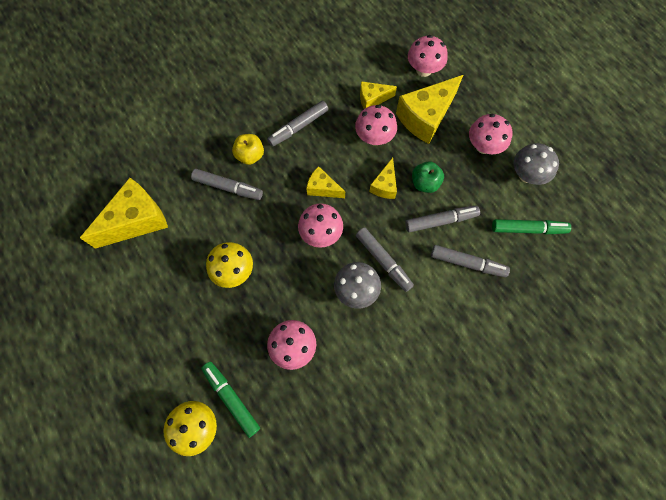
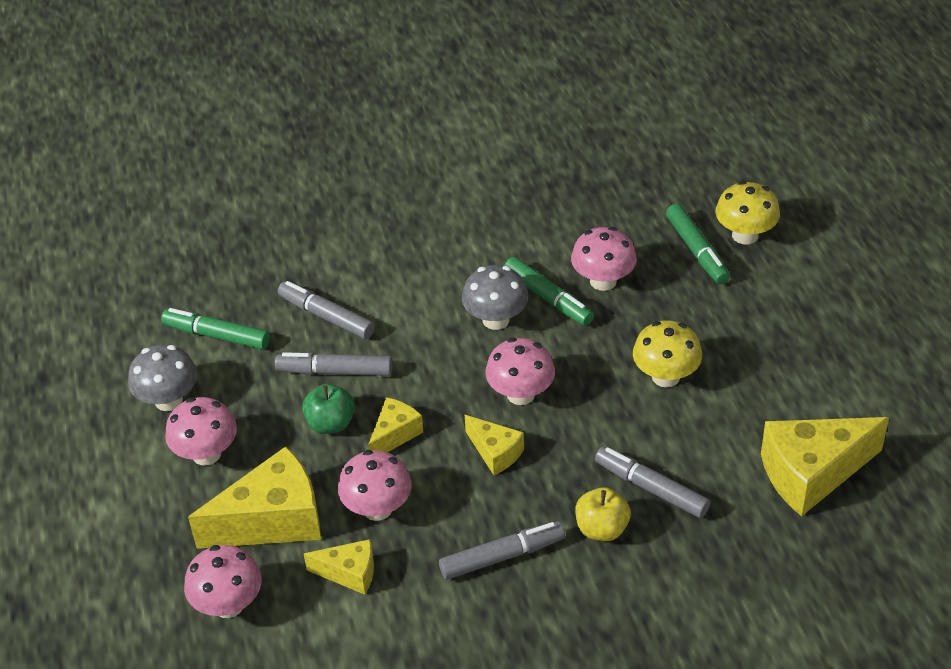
camera: 160 degrees left, 25 degrees down
grey marker [356,227,414,292] -> none
none -> green marker [504,257,594,326]

